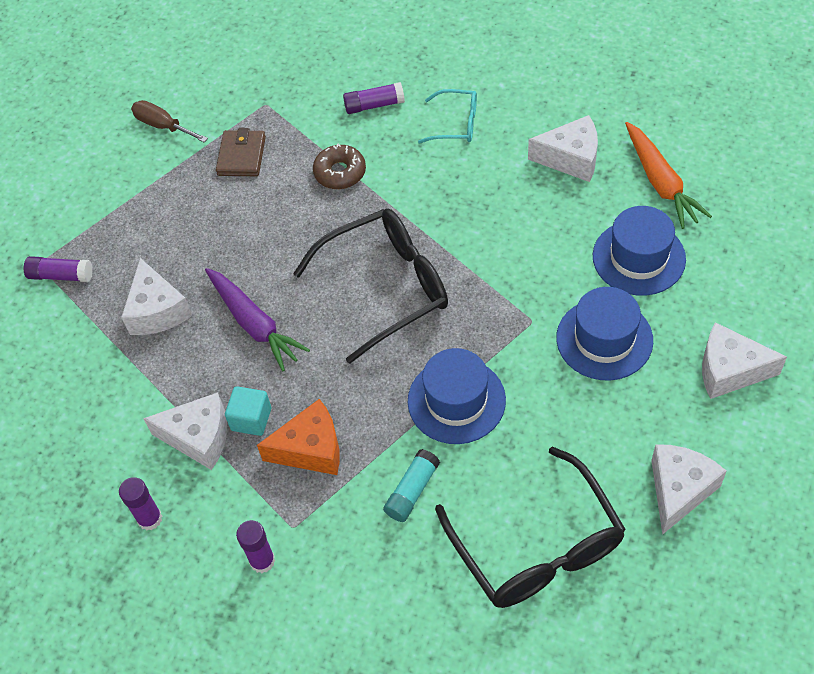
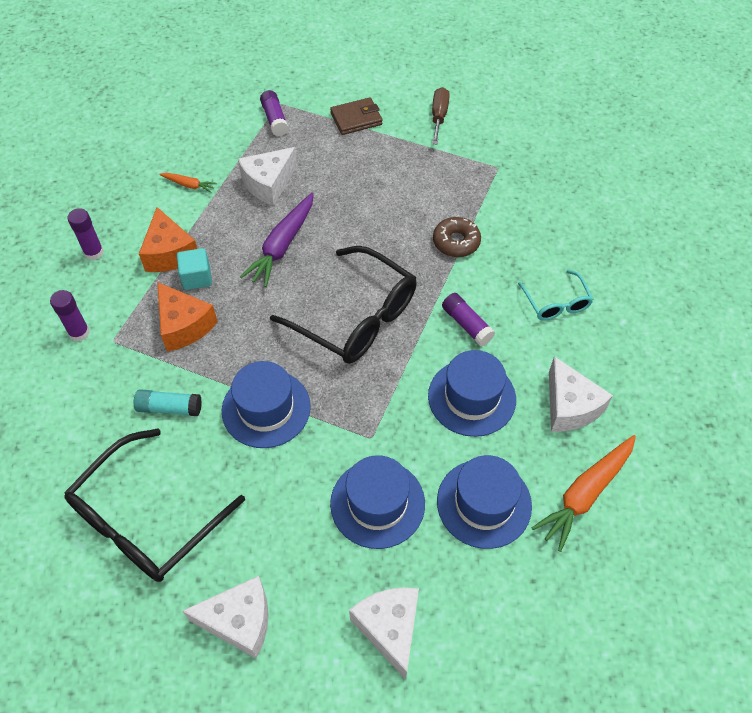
camera: 60 degrees right, 0 degrees up
white cheese [143,392,227,470] -> orange cheese [139,207,197,272]
brown wallet [216,128,266,176] -> brown wallet moved to [330,97,382,135]
purple glue stick [343,82,405,114] -> purple glue stick moved to [442,293,495,346]
none -> orange carrot [159,173,217,193]
none -> blue hat [428,350,516,437]

